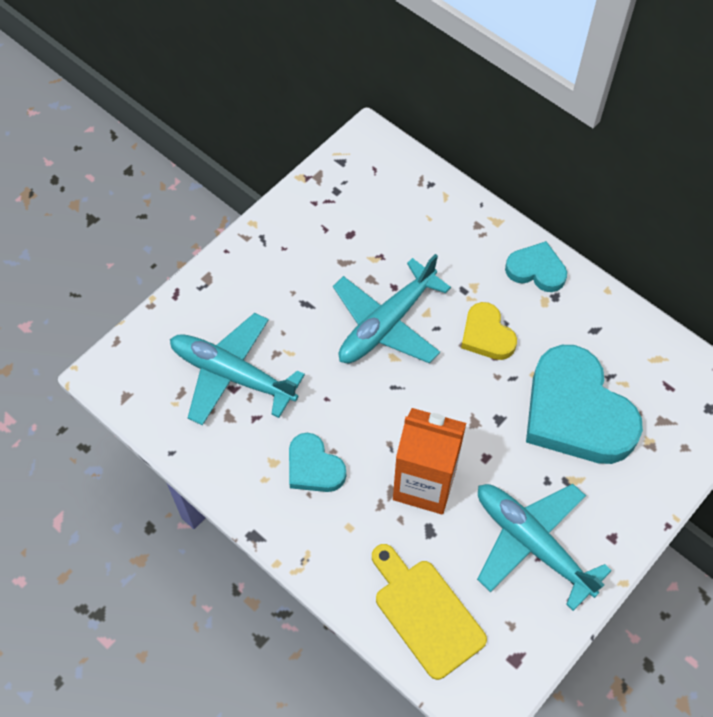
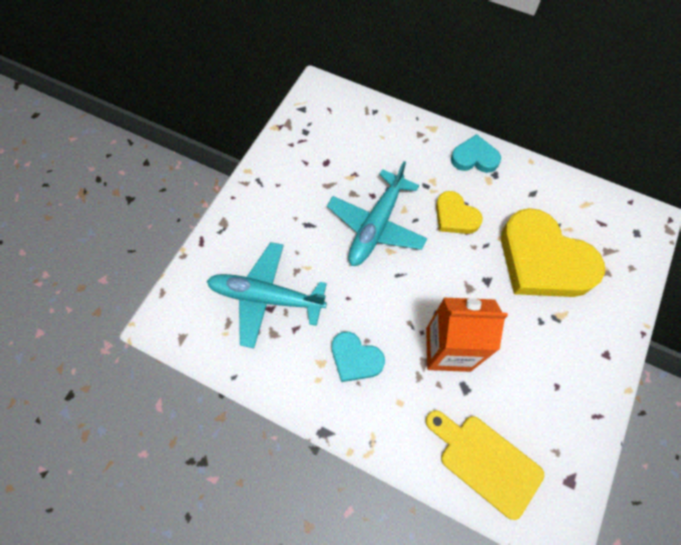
camera: 15 degrees left, 5 degrees up
turquoise plane [477,484,612,611] -> none
turquoise heart [526,345,643,464] -> yellow heart [501,208,605,297]

